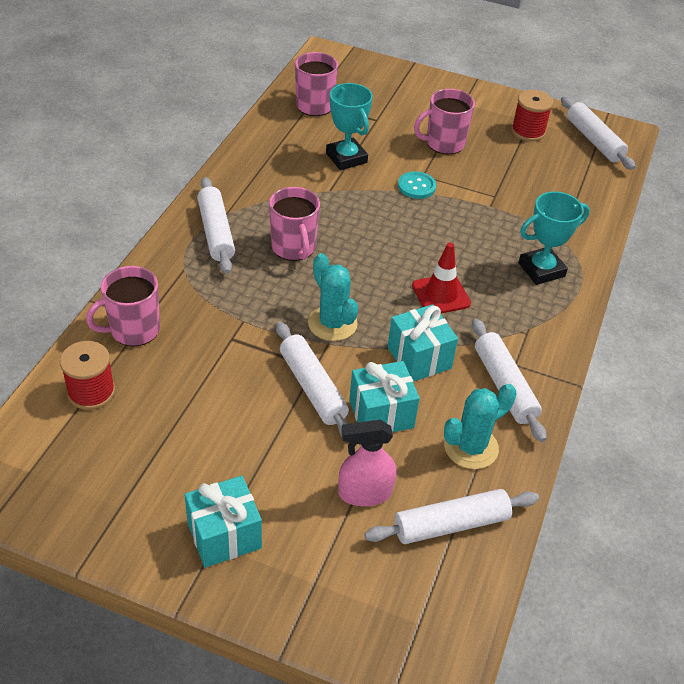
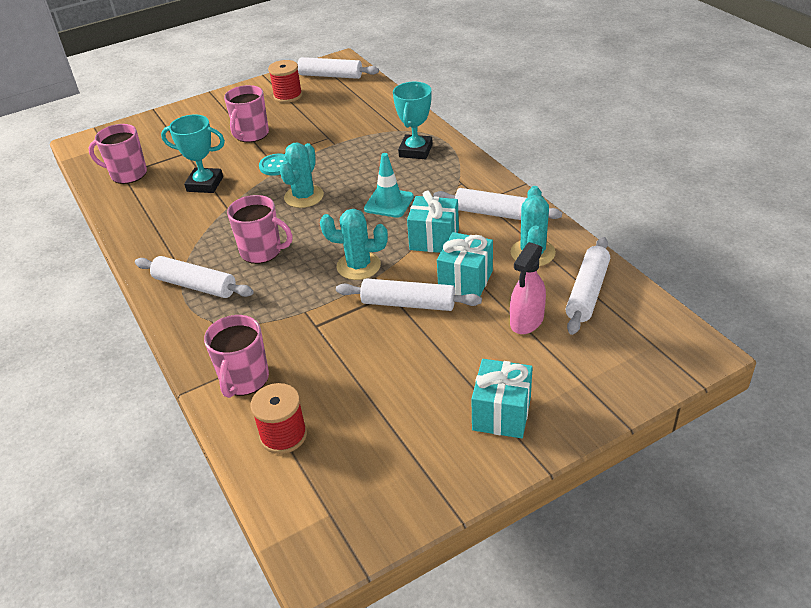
camera: 45 degrees left, 5 degrees down
red traffic cone [412,243,471,313] -> turquoise traffic cone [364,153,414,218]
none -> turquoise cactus [279,143,324,208]

